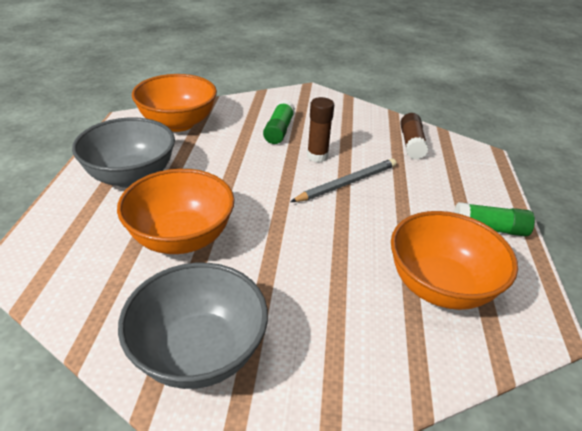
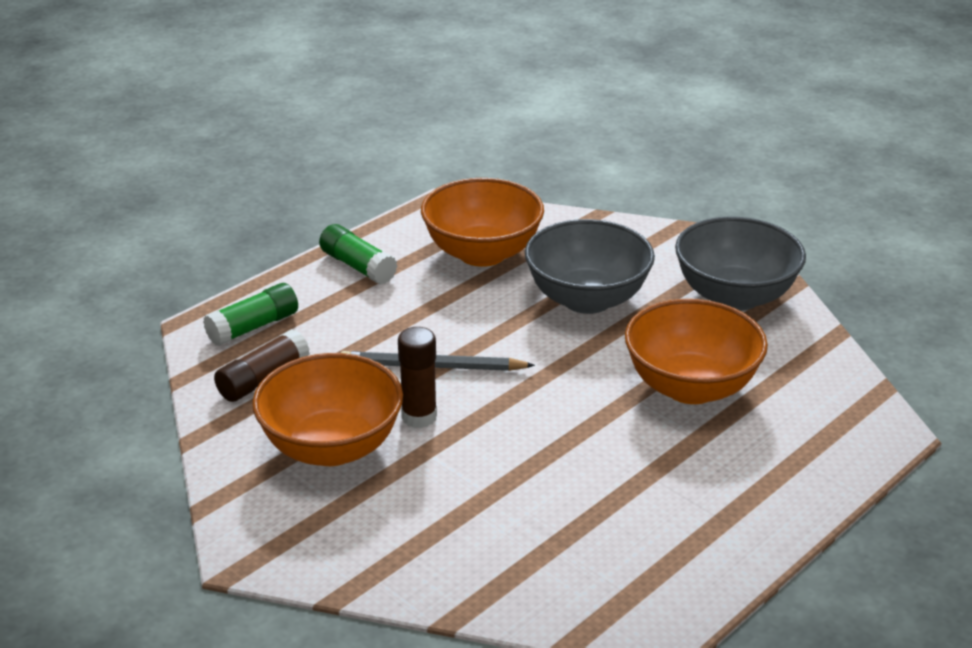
camera: 140 degrees left, 5 degrees down
grey bowl [72,117,175,188] -> grey bowl moved to [525,219,655,314]
orange bowl [132,74,217,132] -> orange bowl moved to [252,353,403,466]
green glue stick [263,100,295,144] -> green glue stick moved to [203,283,298,346]

